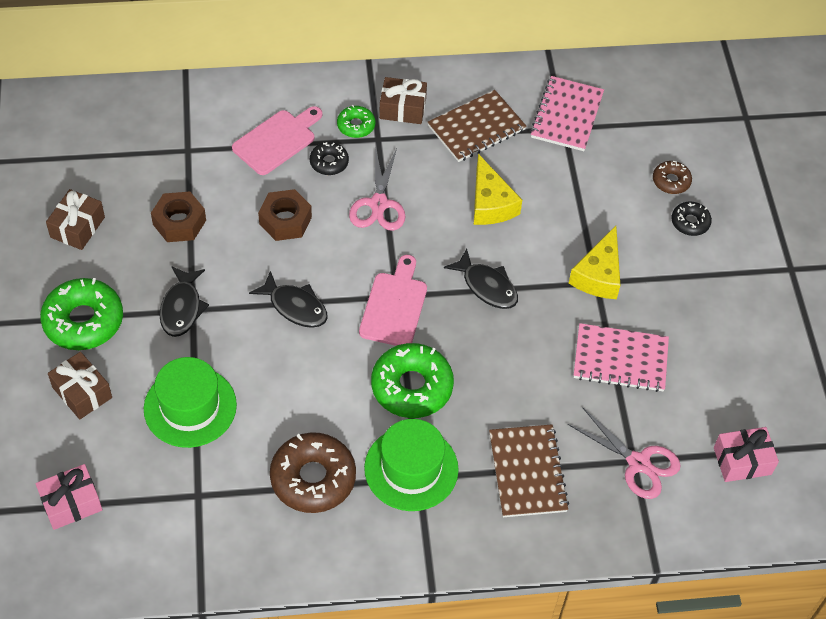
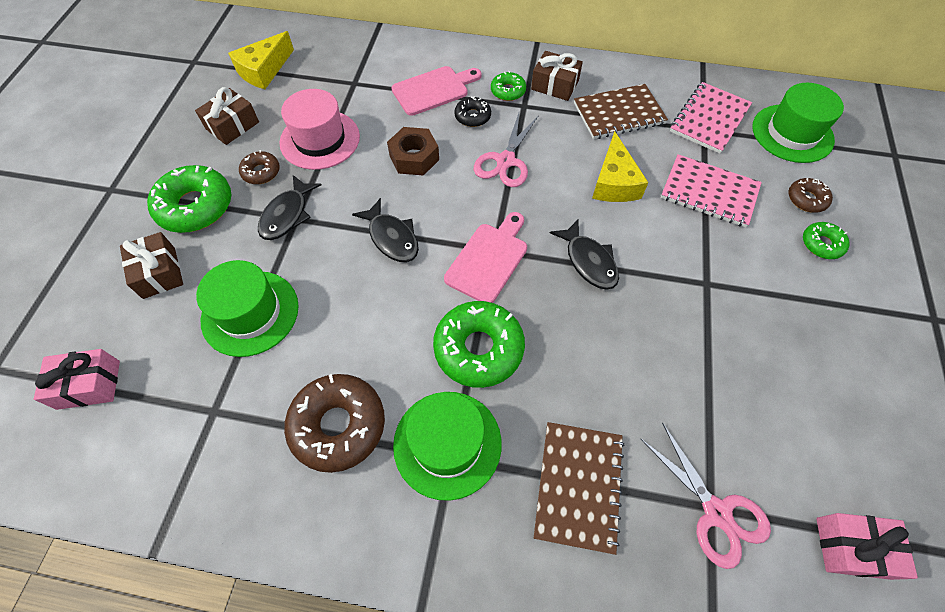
camera: 20 degrees right, 5 degrees up
brown nut [151,192,206,242] -> pink hat [279,89,360,170]
yellow cheese [569,226,621,299] -> yellow cheese moved to [228,31,294,89]
pink notebook [574,323,669,392] -> pink notebook moved to [661,154,762,228]
black donut [671,201,712,236] -> green donut [803,222,850,259]
none -> brown donut [239,150,280,184]
none -> green hat [752,83,844,163]

